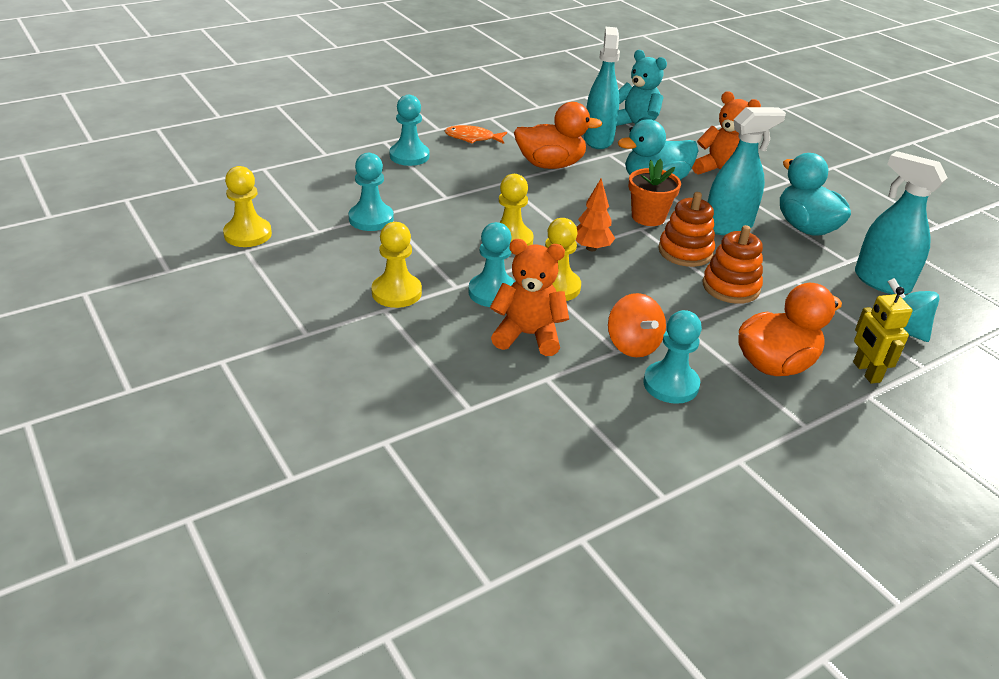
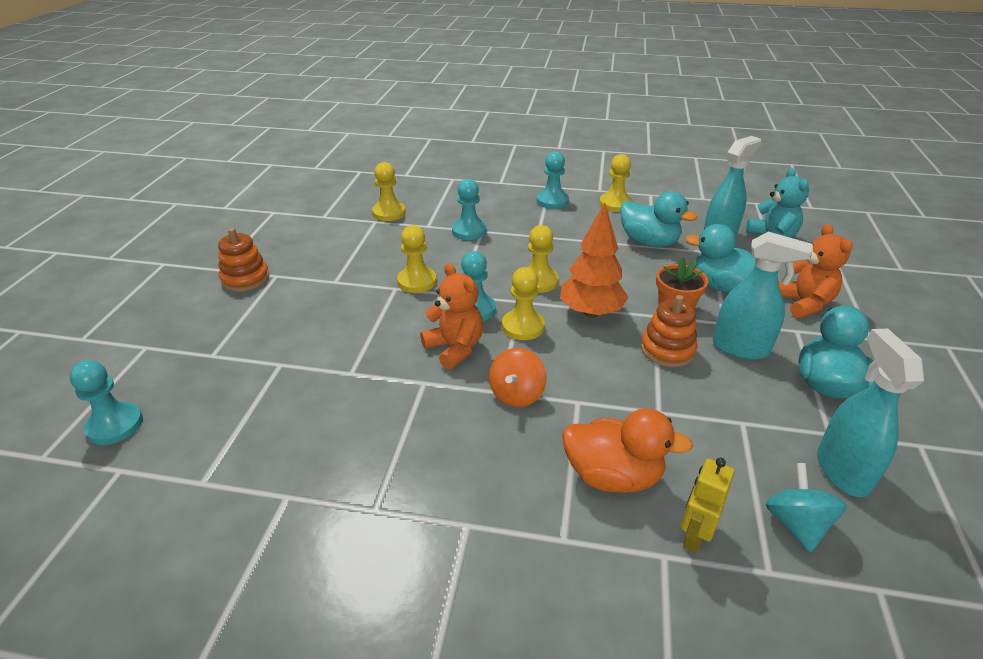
camera: 45 degrees right, 0 degrees up
orange fish [444,125,507,144] -> yellow pawn [599,154,632,212]
orange duck [514,102,603,169] -> turquoise duck [620,191,697,247]
orange tree [575,178,615,251] -> orange tree [560,203,629,318], size x1.69
turquoise pawn [643,310,702,404] -> turquoise pawn moved to [69,360,143,445]
orange stacking toy [703,225,763,304] -> orange stacking toy moved to [218,228,270,292]

